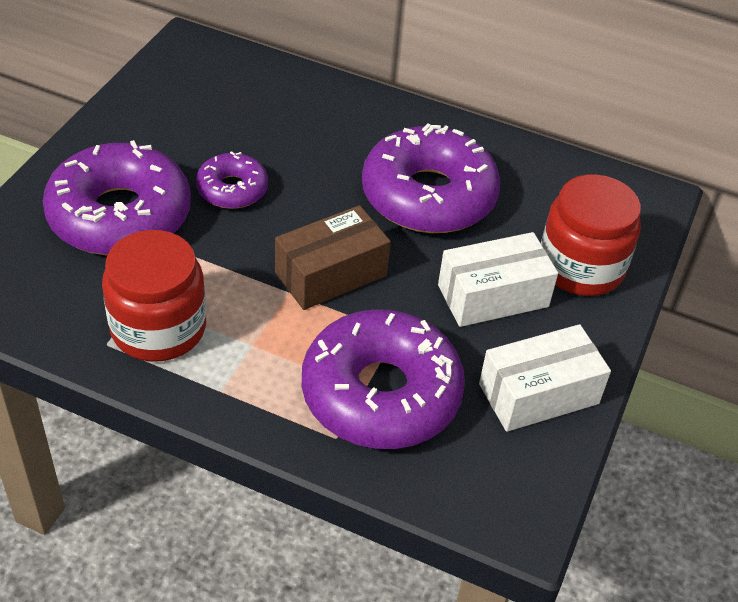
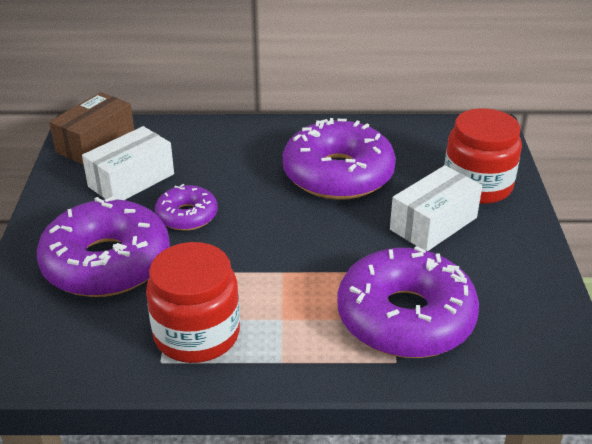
camera: 20 degrees left, 10 degrees down
brown box [275,205,391,310] -> brown box moved to [49,92,134,165]
white box [479,324,611,432] -> white box moved to [82,126,174,200]

